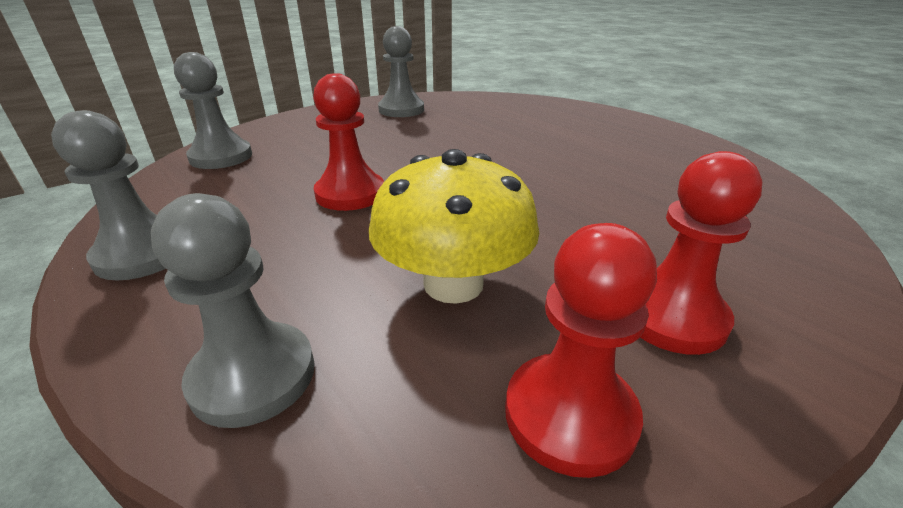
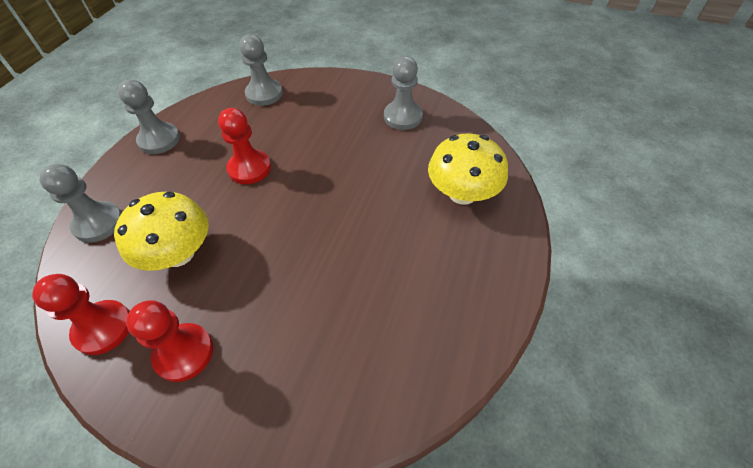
camera: 60 degrees right, 20 degrees up
none -> yellow mushroom [428,133,508,205]

